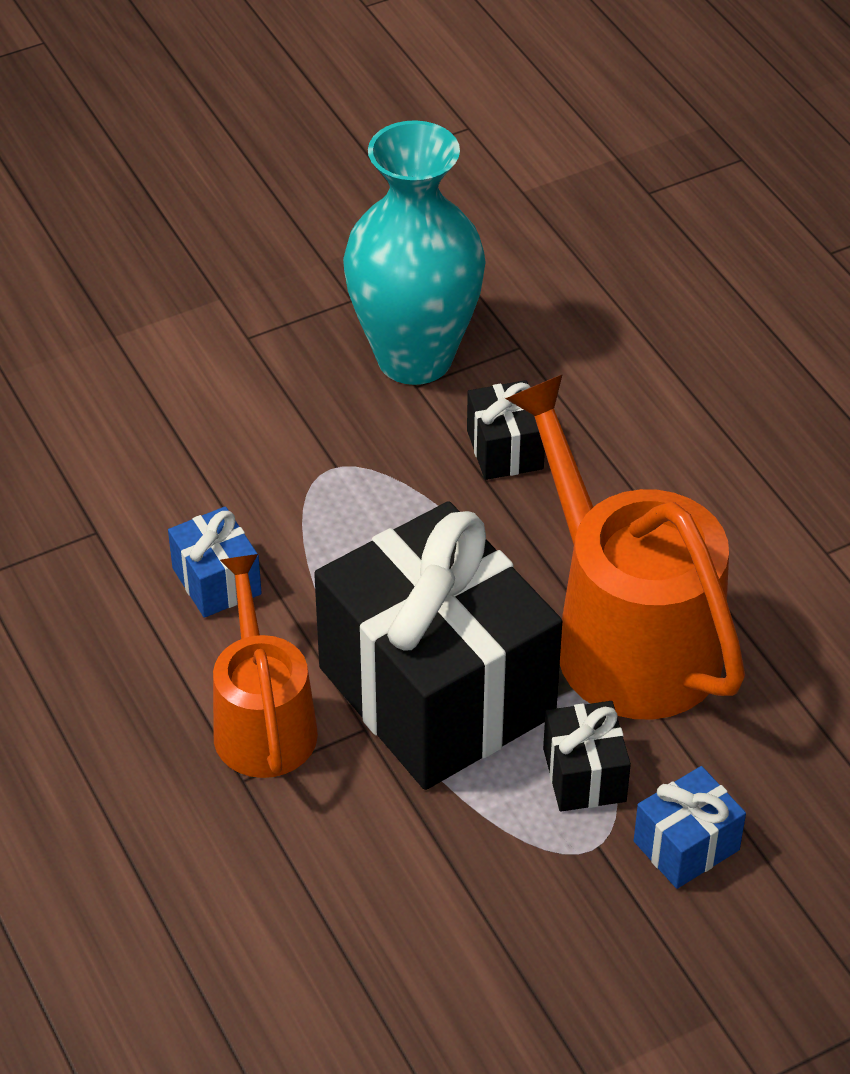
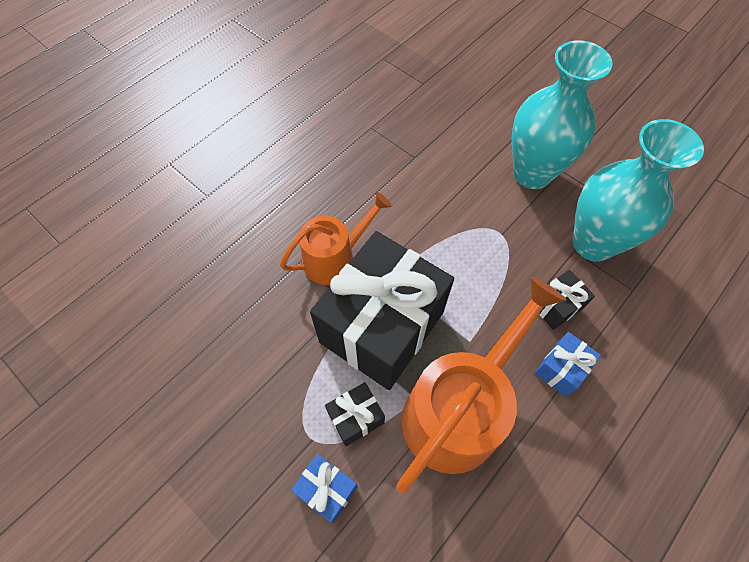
camera: 70 degrees right, 15 degrees up
blue gift [168,506,262,618] -> blue gift moved to [535,332,601,397]
none -> turquoise vase [512,40,612,189]

